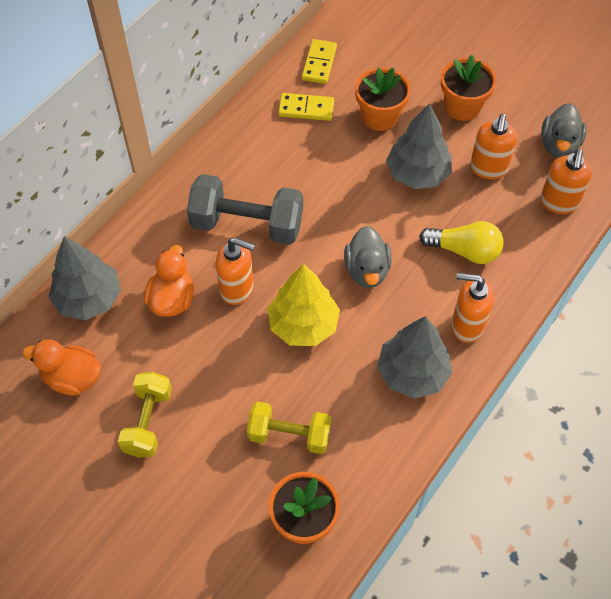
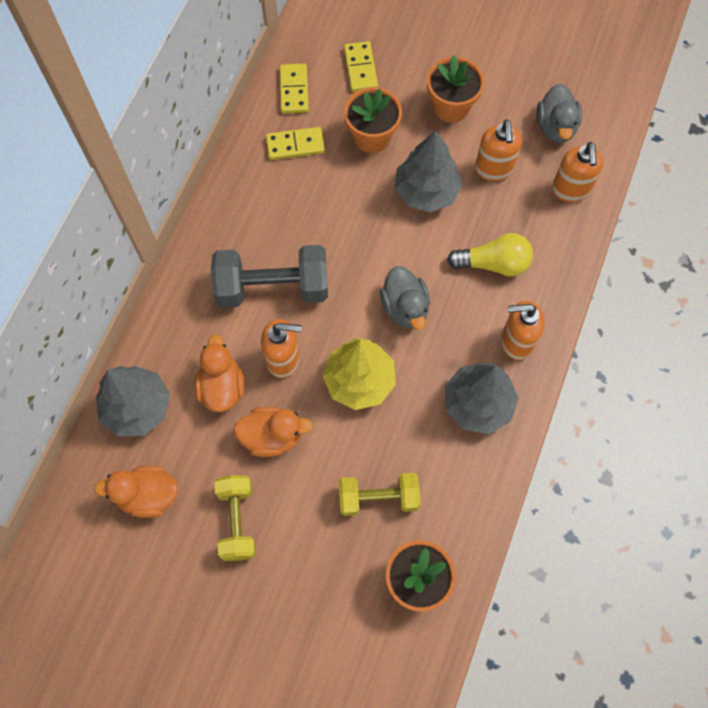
camera: 15 degrees left, 10 degrees up
none -> orange duck [233,407,313,457]
none -> yellow domino [344,41,378,92]

